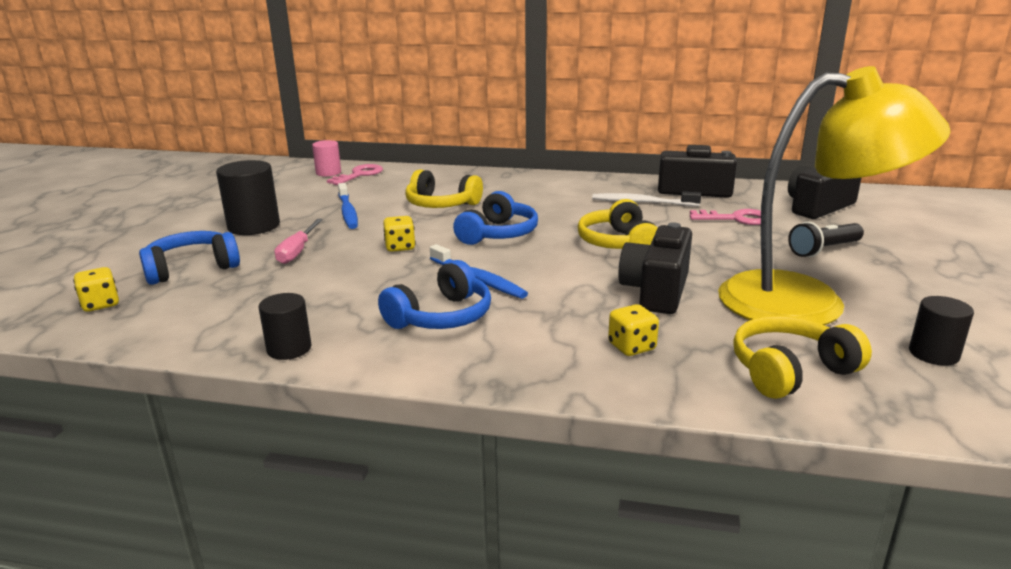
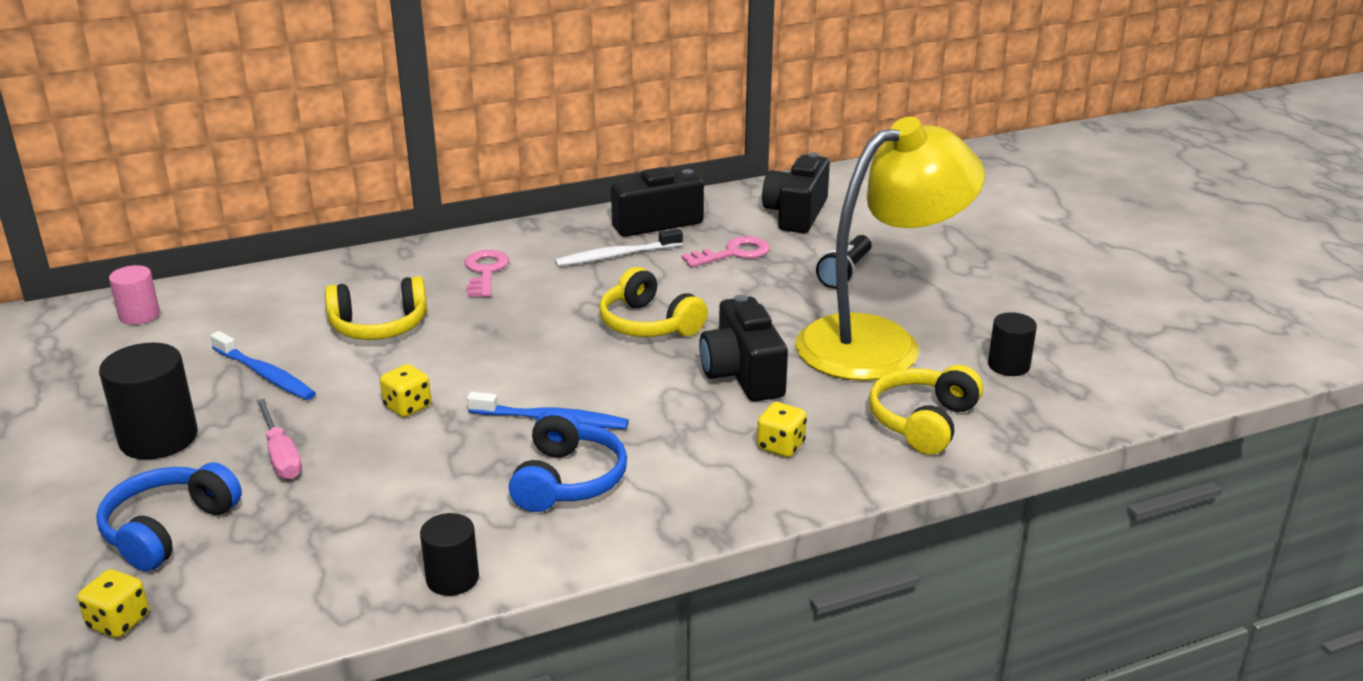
camera: 35 degrees left, 5 degrees up
pink key [327,164,383,185] -> pink key moved to [464,250,509,297]
blue headphones [453,191,538,245] -> none

